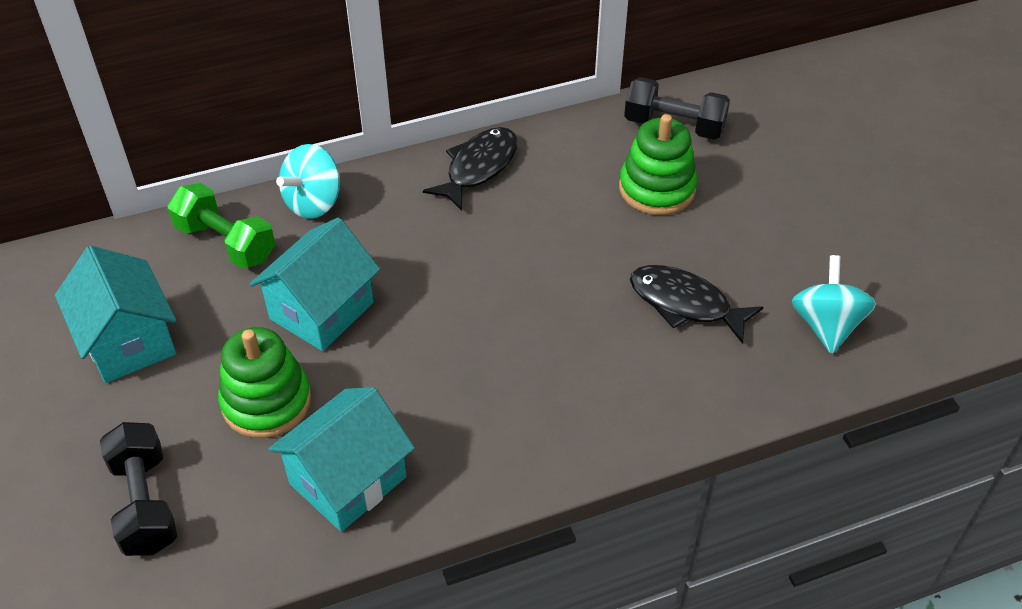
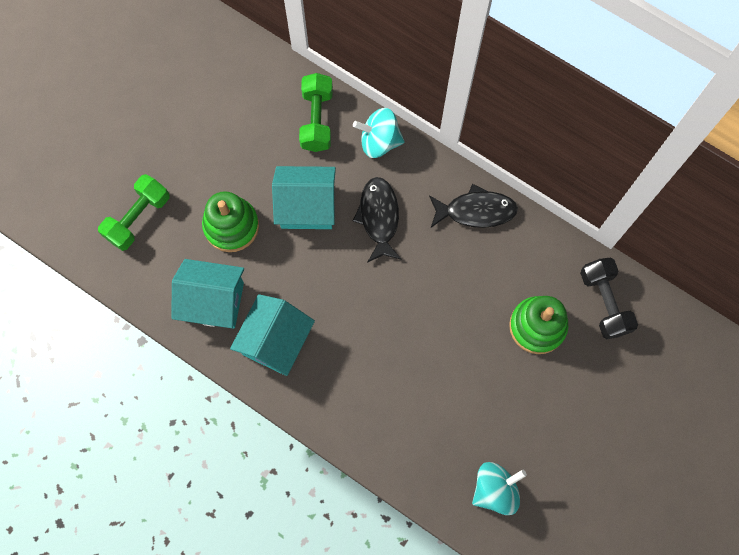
camera: 55 degrees right, 25 degrees up
turquoise house [55,246,176,383] -> turquoise house moved to [230,294,315,376]
black dumbbell [100,422,177,556] -> green dumbbell [98,174,170,251]
black fish [630,265,763,344] -> black fish moved to [353,177,402,263]

